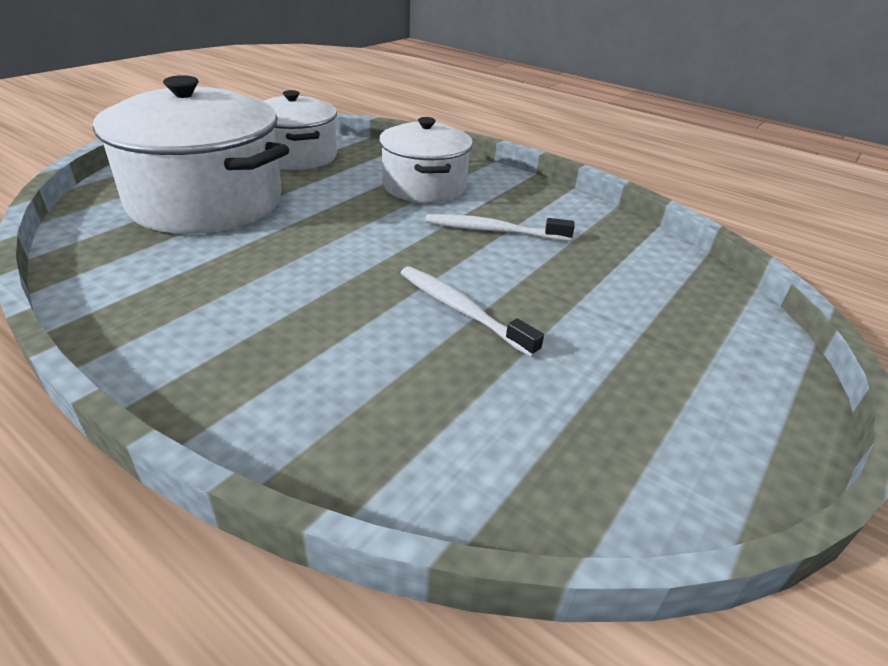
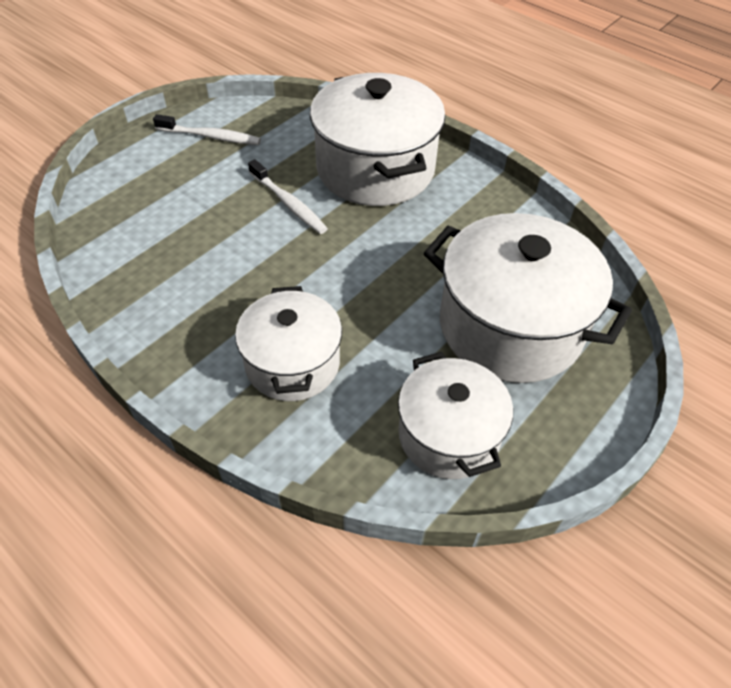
camera: 175 degrees left, 15 degrees up
white toothbrush [425,214,575,241] -> white toothbrush moved to [153,114,261,145]
none -> white pot [310,73,446,206]

